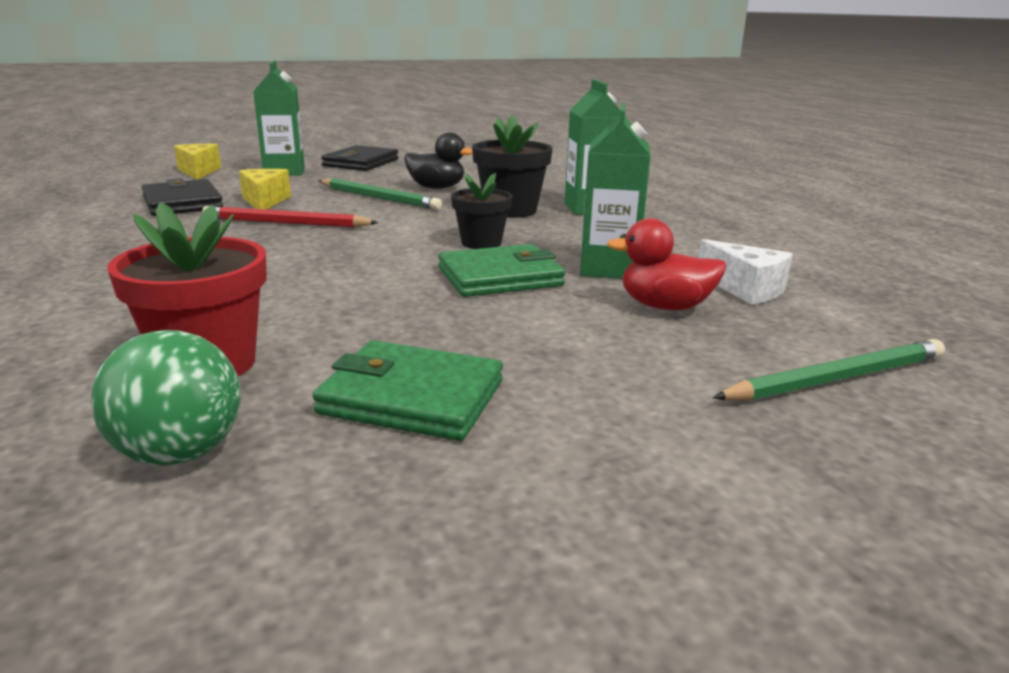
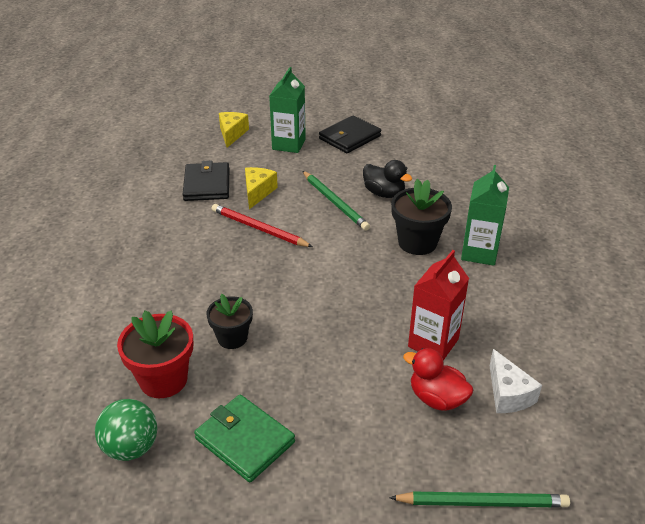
camera: 25 degrees right, 15 degrees up
green wallet [438,244,566,297] -> none
black flower pot [451,173,513,249] -> black flower pot moved to [207,294,253,349]
green carton [580,103,651,279] -> red carton [408,250,469,360]

